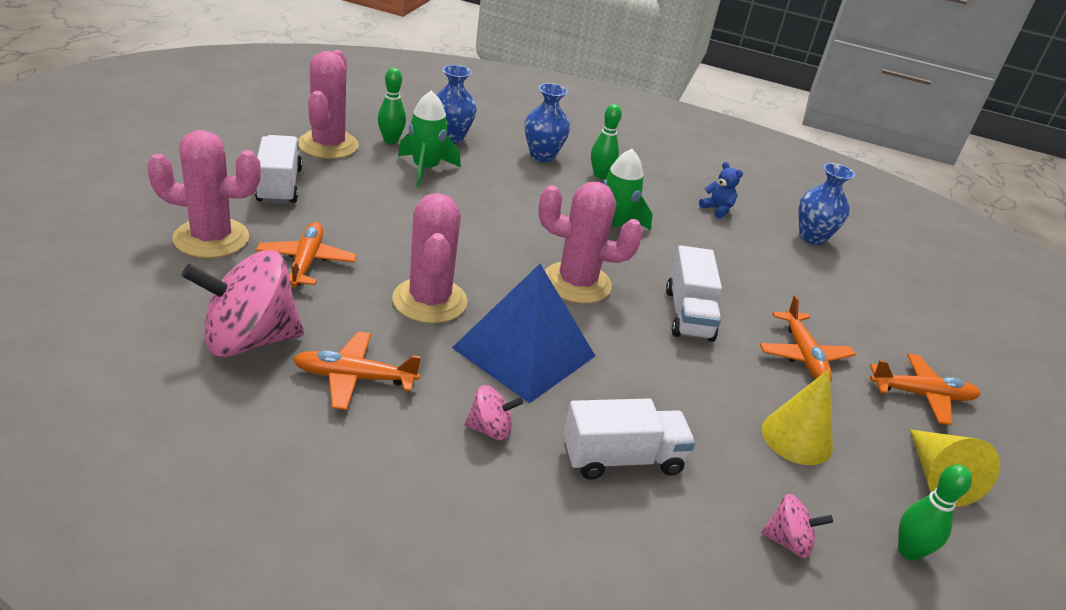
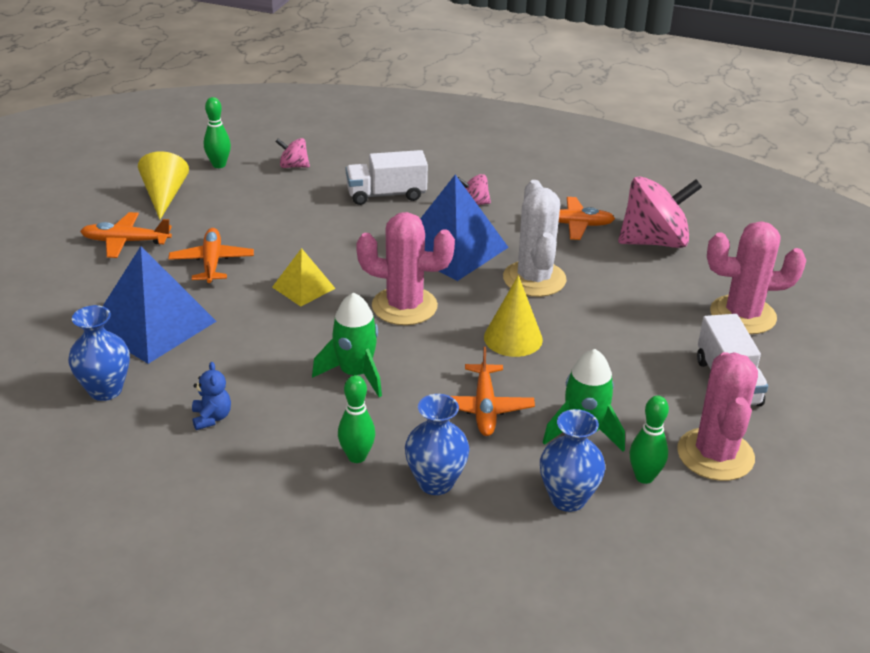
camera: 175 degrees left, 0 degrees up
orange plane [256,222,357,287] -> orange plane moved to [451,347,535,436]
pink cactus [392,193,468,324] -> white cactus [503,180,567,297]
white truck [666,245,722,342] -> yellow pyramid [272,248,336,307]
blue teddy bear [699,162,743,219] -> blue teddy bear turned 150 degrees counterclockwise [192,362,231,430]
yellow cone [762,369,833,465] -> yellow cone moved to [484,275,543,357]
none -> blue pyramid [103,246,217,364]

